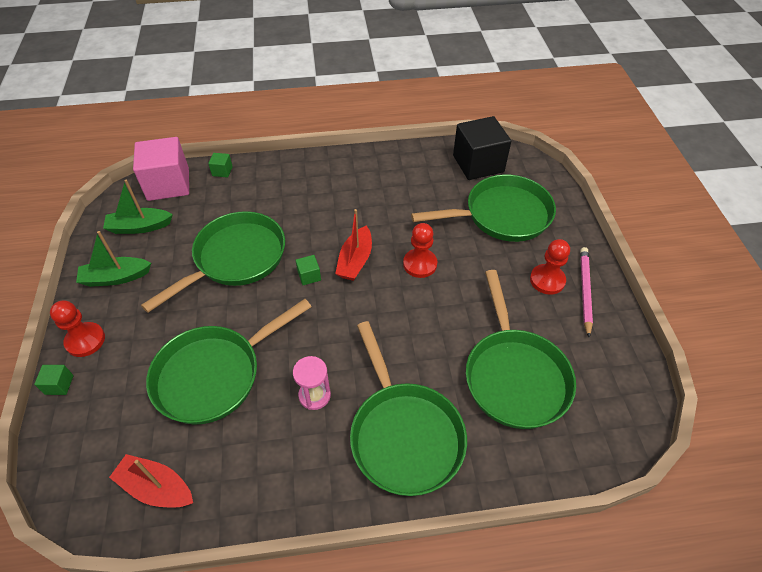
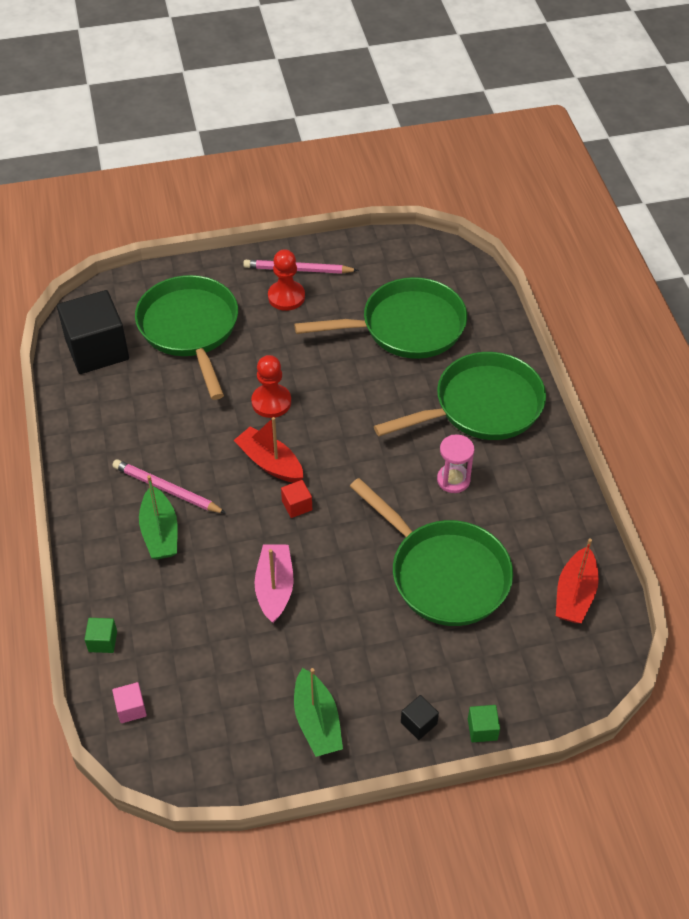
camera: 95 degrees left, 0 degrees up
red pawn [50,301,105,357] -> black cube [401,695,439,740]
green boat [103,180,173,234] -> green boat moved to [139,475,178,559]
pink cube [133,137,189,201] -> pink cube [112,682,147,723], size x0.41
green pan [141,211,285,313] -> pink boat [254,545,293,623]
green cube [296,255,321,285] -> red cube [281,480,312,518]
red boat [335,209,372,281] -> red boat turned 150 degrees counterclockwise [234,417,304,483]
none -> pink pencil [112,459,226,514]

